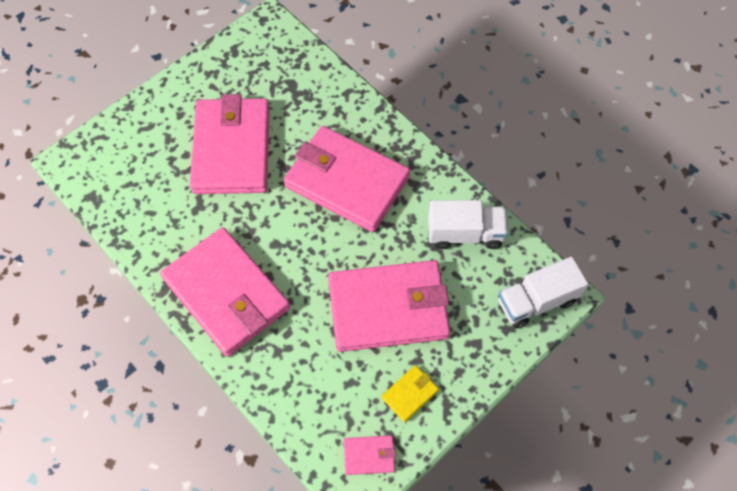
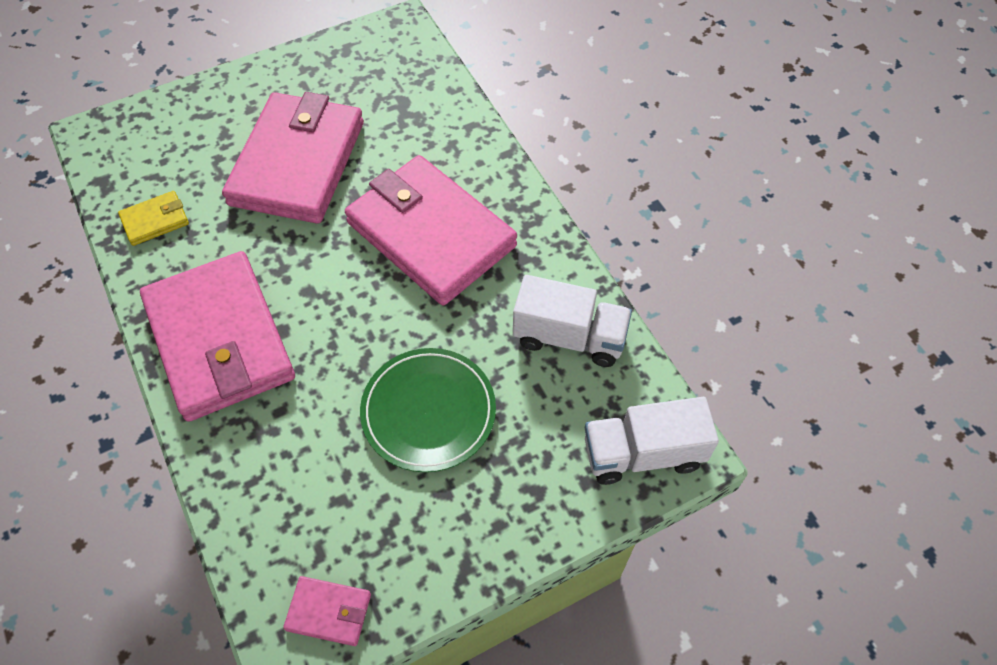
camera: 15 degrees right, 5 degrees down
pink wallet [328,260,450,352] -> green plate [360,348,496,472]
yellow wallet [381,365,439,422] -> yellow wallet moved to [118,191,189,246]

